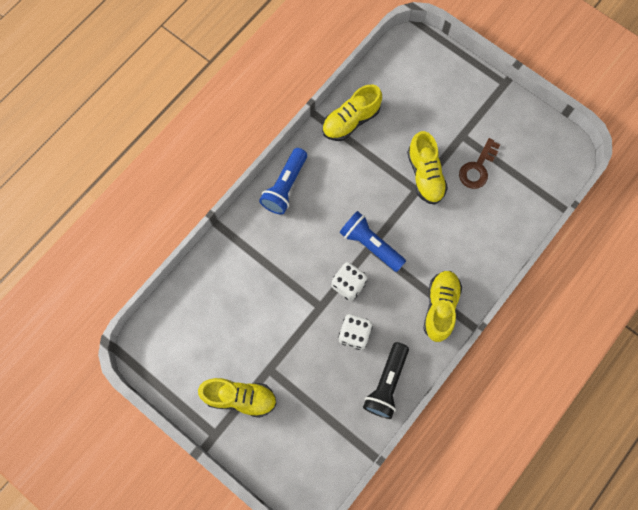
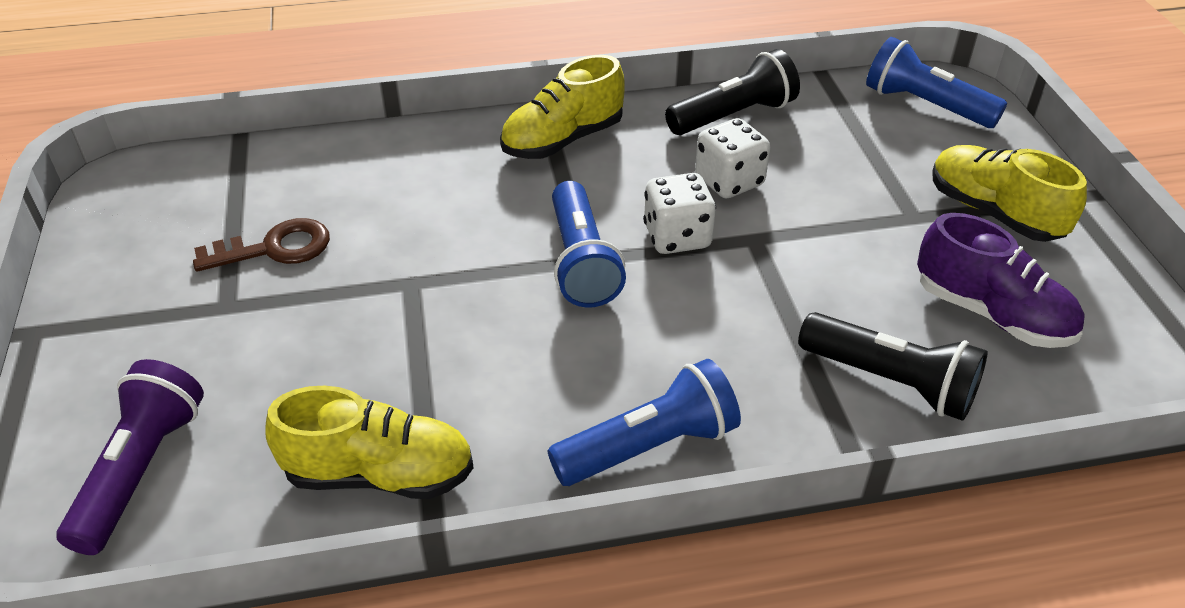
camera: 140 degrees left, 30 degrees down
yellow shoe [407,131,448,205] -> none
none -> purple flashlight [57,359,204,555]
none -> black flashlight [798,312,988,421]
none -> blue flashlight [866,36,1007,128]
none -> purple shoe [917,213,1085,348]

